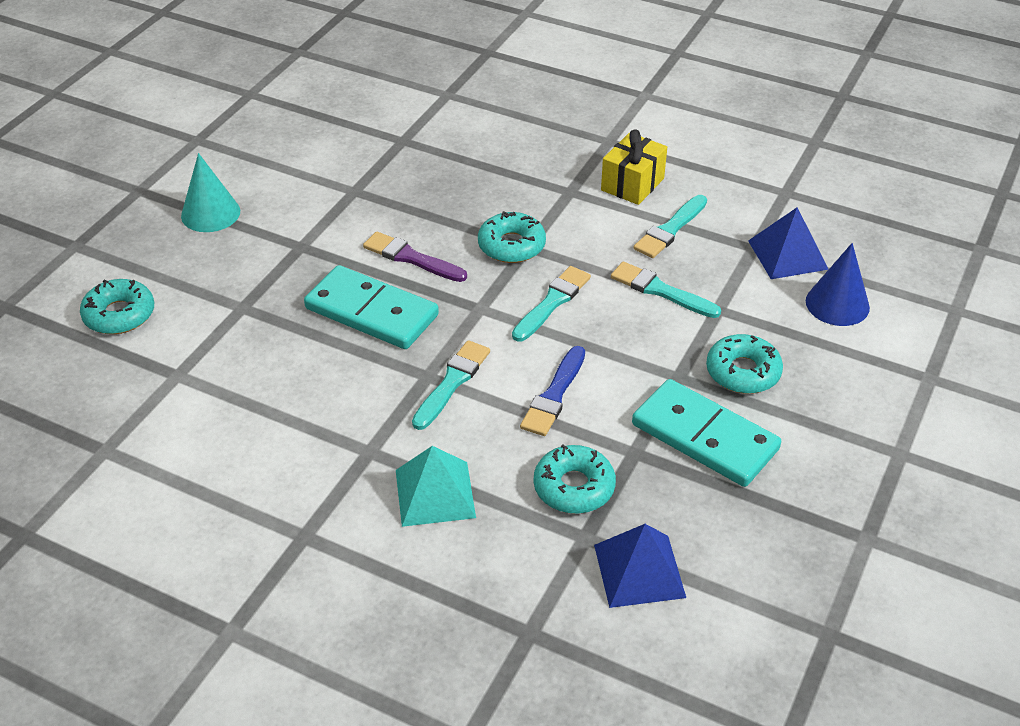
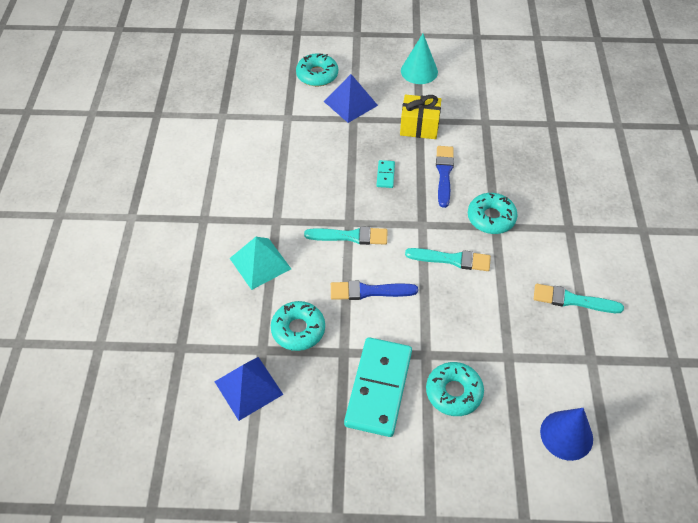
camera: 65 degrees right, 10 degrees up
turquoise domino [304,265,439,349] -> turquoise domino [377,160,395,188], size x0.41
purple brush [363,232,467,282] -> blue brush [436,146,454,208]
yellow gift [601,129,667,205] -> yellow gift moved to [400,95,441,139]
turquoise brush [611,262,721,318] -> none
blue pyramid [748,208,829,279] -> blue pyramid moved to [324,74,378,123]

